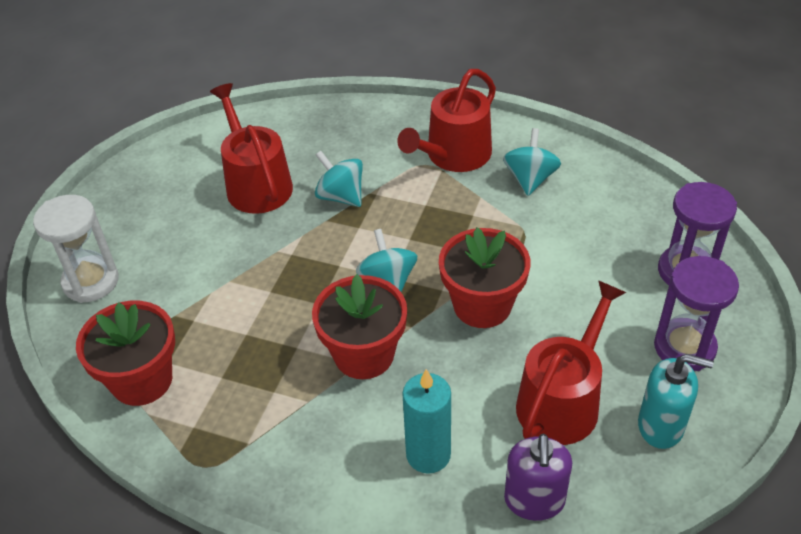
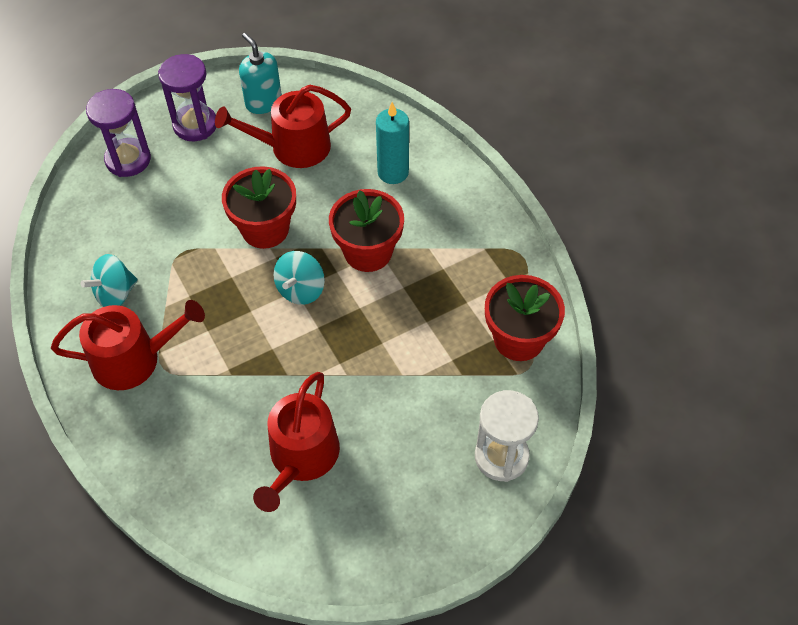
camera: 140 degrees left, 10 degrees up
turquoise spinning top [315,151,363,207] -> none
purple soap dispenser [504,434,572,521] -> none

